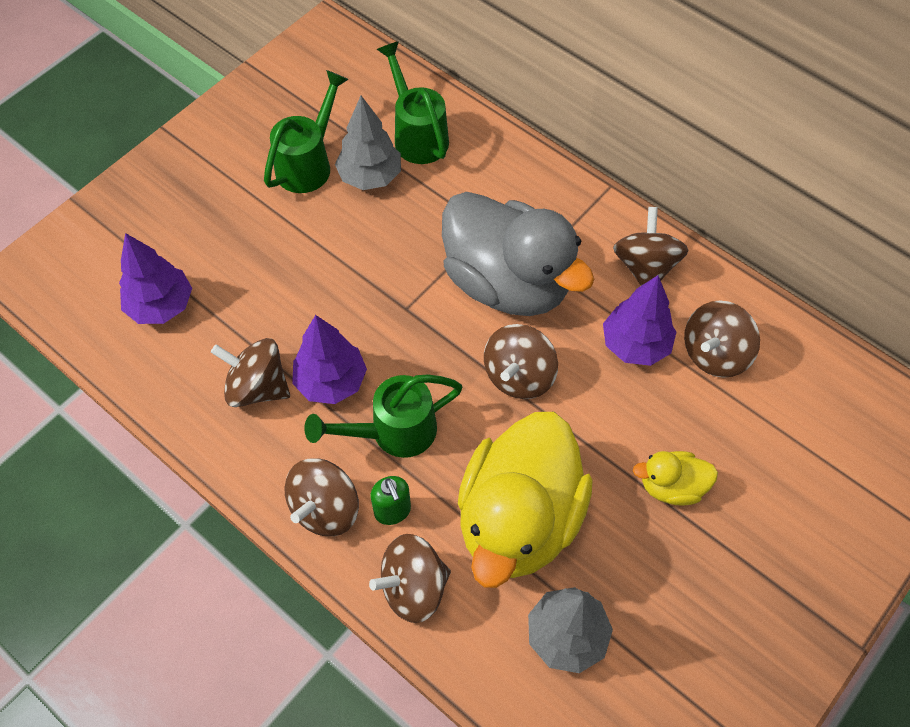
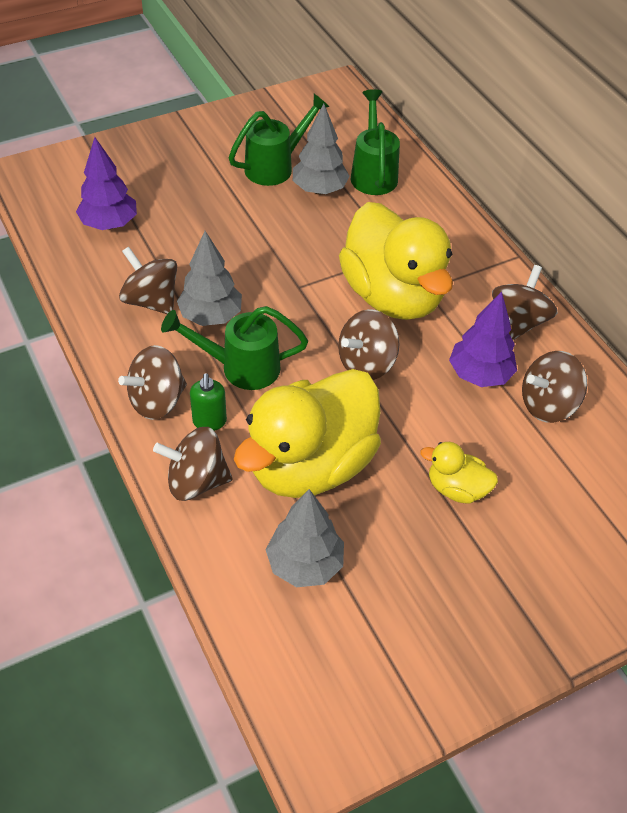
camera: 20 degrees right, 10 degrees down
purple tree [292,315,367,404] -> grey tree [177,231,242,326]
grey duck [442,192,594,316] -> yellow duck [339,202,453,320]

